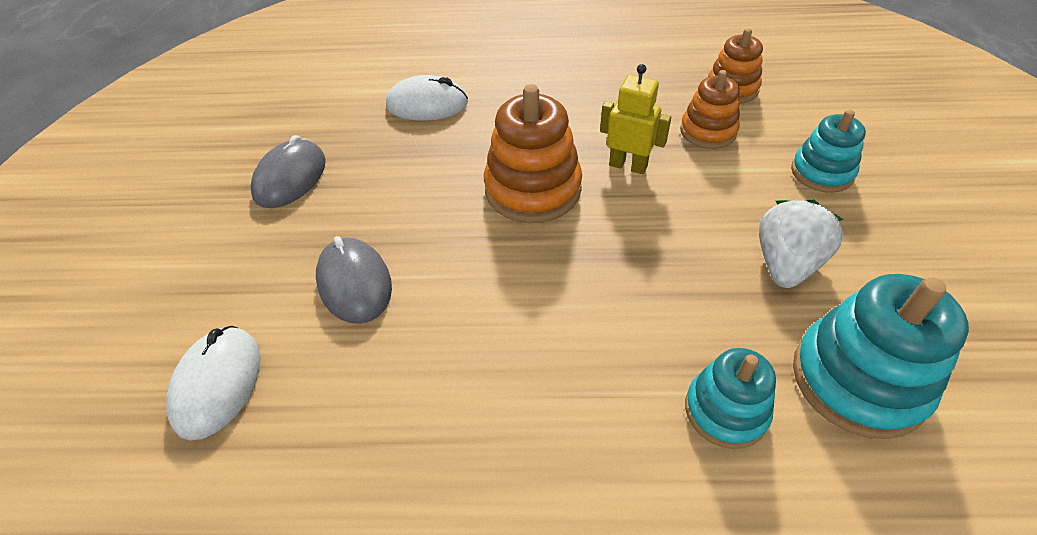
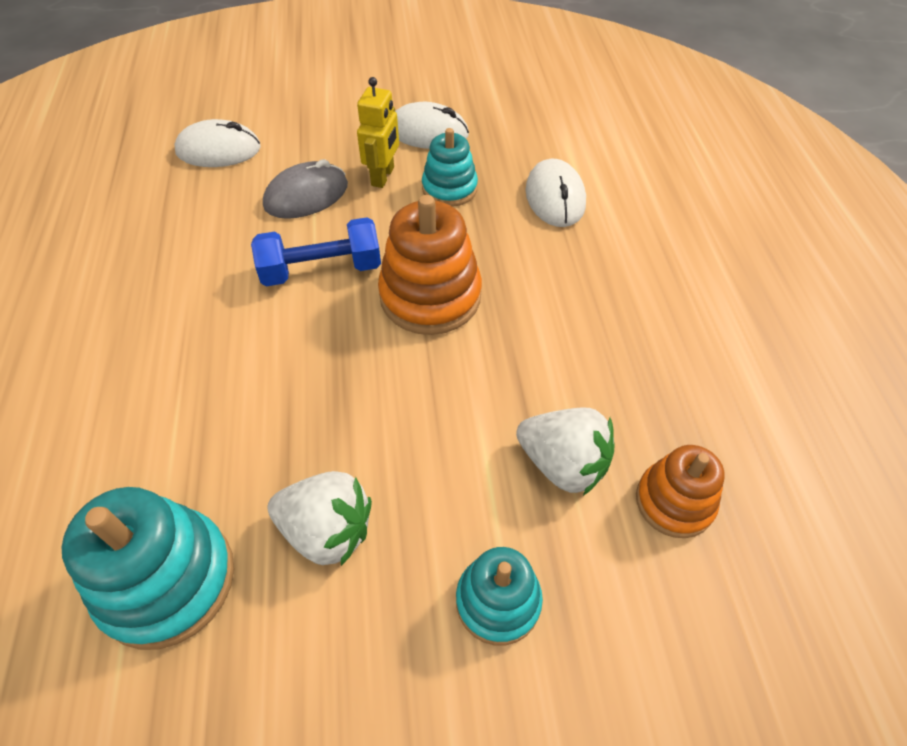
camera: 80 degrees right, 5 degrees up
grey mouse [250,135,326,208] -> white mouse [395,102,469,149]
yellow robot [600,64,671,174] -> yellow robot moved to [357,77,399,188]
orange stacking toy [680,70,740,149] -> white strawberry [516,407,615,496]
turquoise stacking toy [685,348,776,449] -> turquoise stacking toy moved to [422,128,478,207]
none -> blue dumbbell [251,217,381,286]

